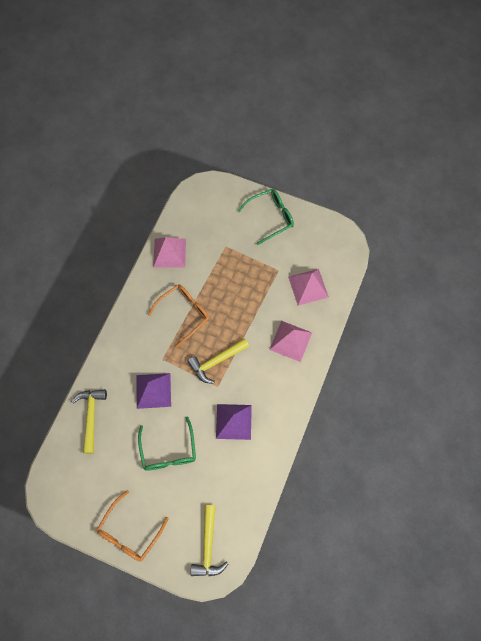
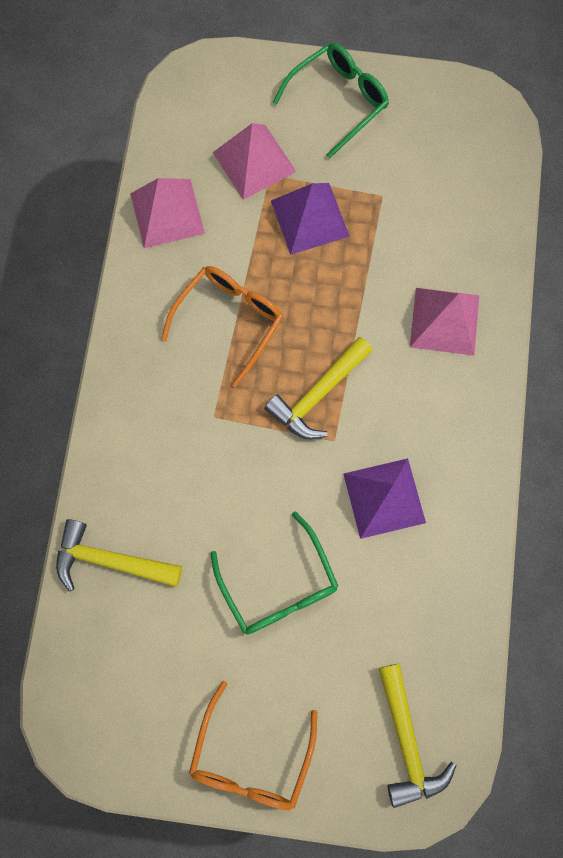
camera: 15 degrees left, 5 degrees up
yellow hammer [72,389,107,454] -> yellow hammer turned 60 degrees counterclockwise [56,519,182,592]
purple pyramid [136,373,171,409] -> purple pyramid moved to [271,183,350,255]
pink pyramid [288,269,329,306] -> pink pyramid moved to [213,123,296,200]

